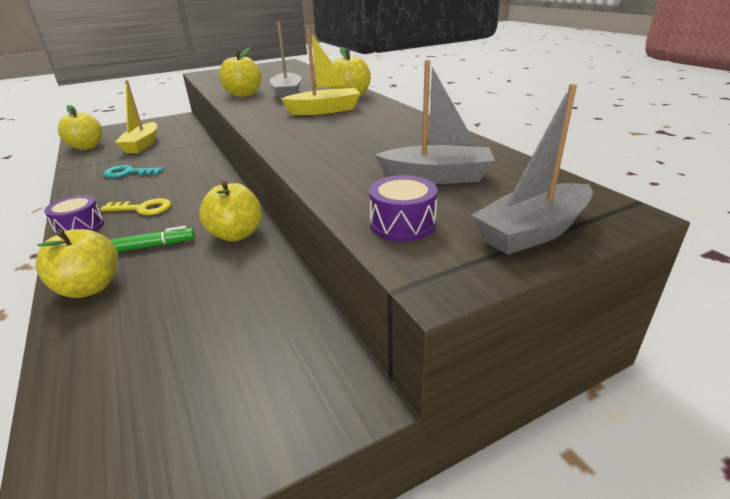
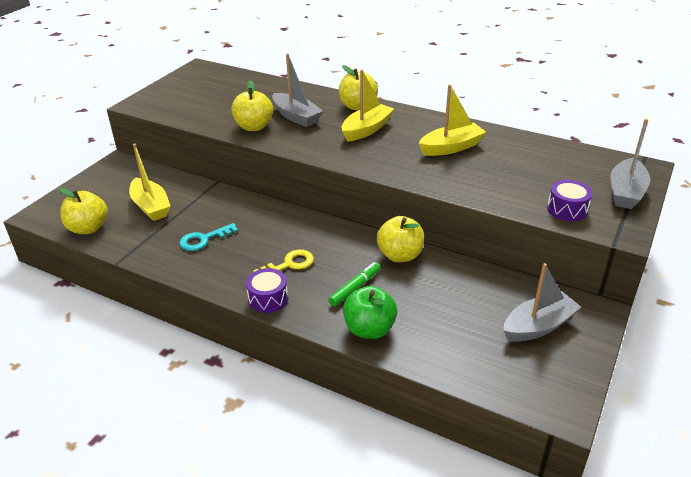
camera: 35 degrees left, 5 degrees up
yellow apple [35,229,118,298] -> green apple [343,286,397,339]
grey boat [375,60,495,184] -> grey boat moved to [503,263,581,342]
none -> yellow boat [419,84,486,156]

